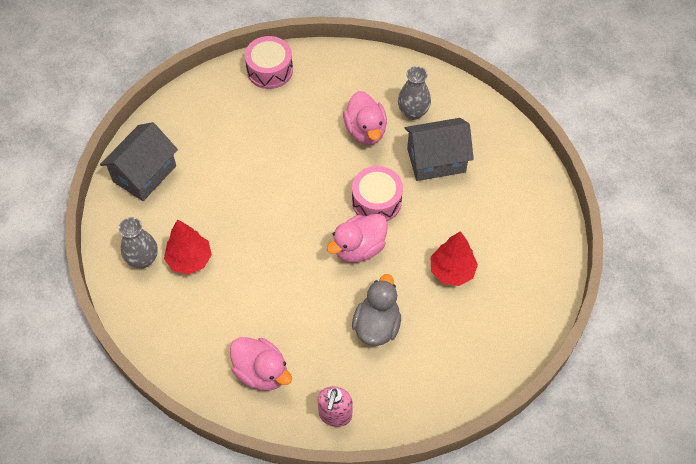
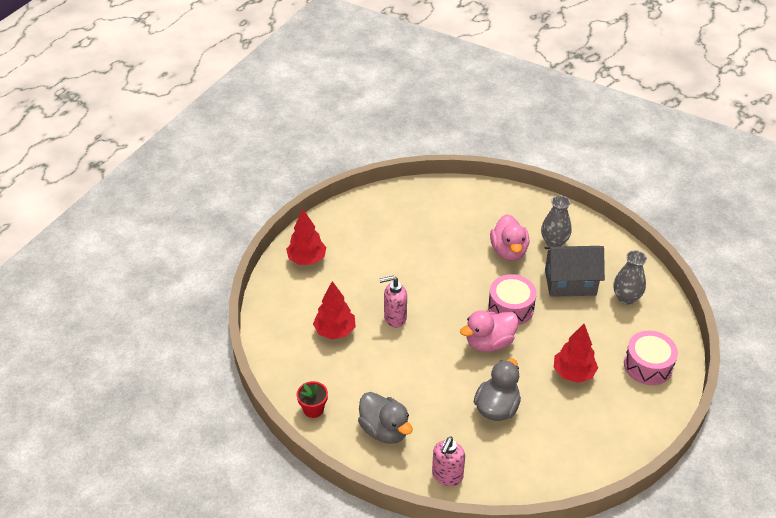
camera: 10 degrees right, 15 degrees down
grey house [100,122,178,201] -> red tree [286,209,326,265]
grey vase [119,217,158,268] -> grey vase moved to [614,250,647,305]
pink duck [230,337,292,391] -> grey duck [358,392,413,444]
pink drum [245,36,293,89] -> pink drum moved to [624,331,678,385]
none -> red flower pot [297,381,328,418]
none -> pink soap dispenser [379,276,407,328]

